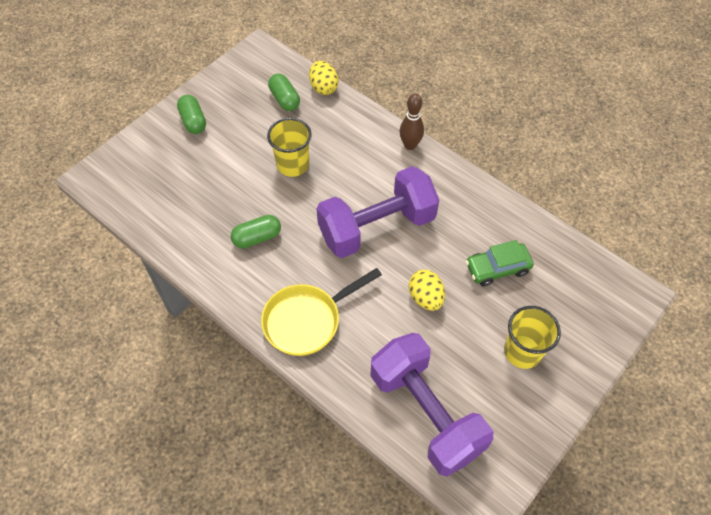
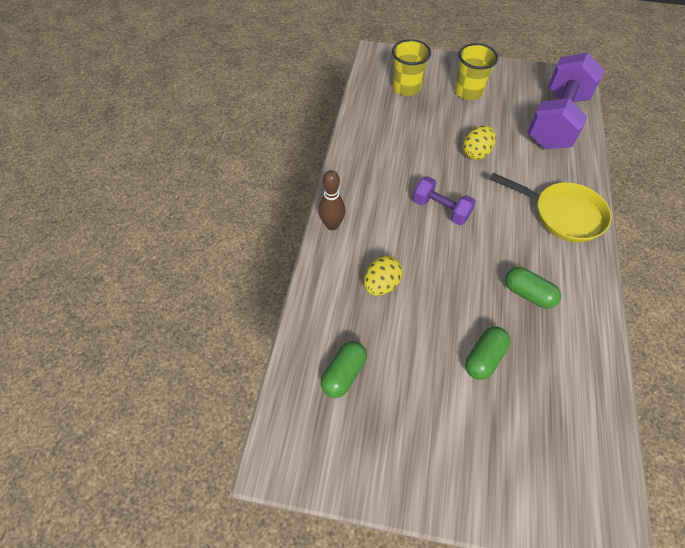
camera: 120 degrees left, 0 degrees up
green capsule [177,95,206,134] -> green capsule moved to [465,327,510,380]
yellow cup [267,118,312,177] -> yellow cup moved to [392,39,431,96]
yellow egg [309,61,339,95] -> yellow egg moved to [364,256,403,296]
purple dumbbell [317,166,439,258] -> purple dumbbell [412,176,476,225], size x0.52
green car [466,240,534,286] -> none

